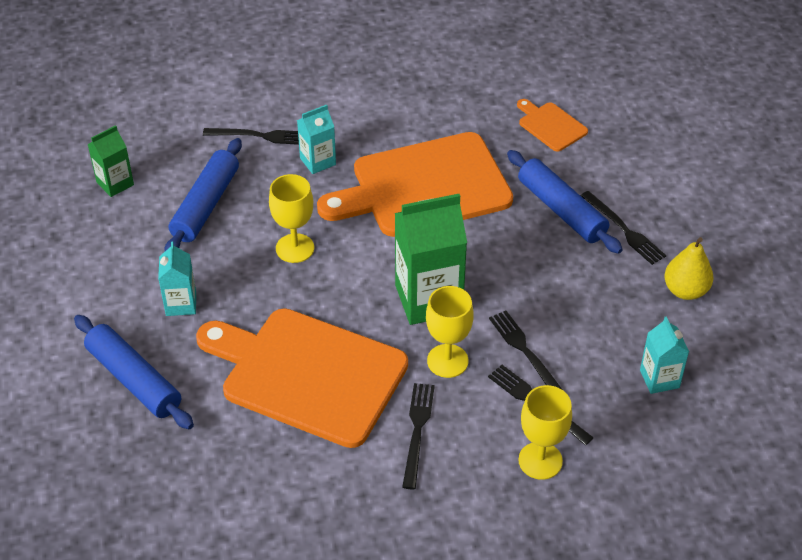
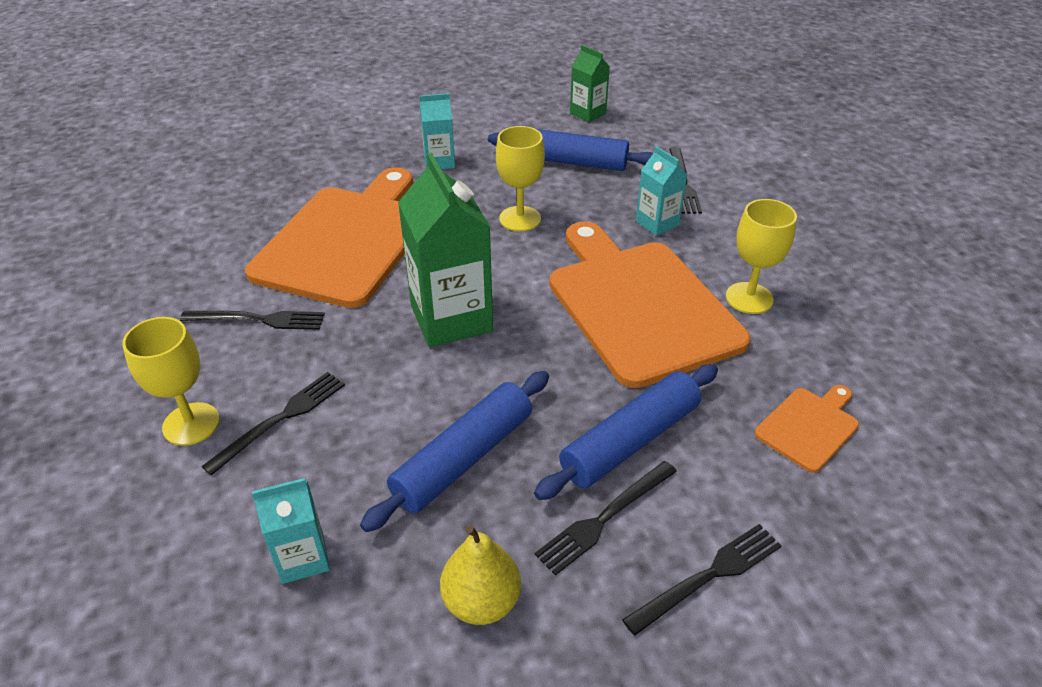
camera: 85 degrees right, 5 degrees down
blue rolling pin [74,315,194,429] -> blue rolling pin moved to [360,371,549,532]
yellow goblet [426,286,474,378] -> yellow goblet moved to [726,199,797,314]
black fork [489,311,563,390] -> black fork moved to [622,524,782,636]

